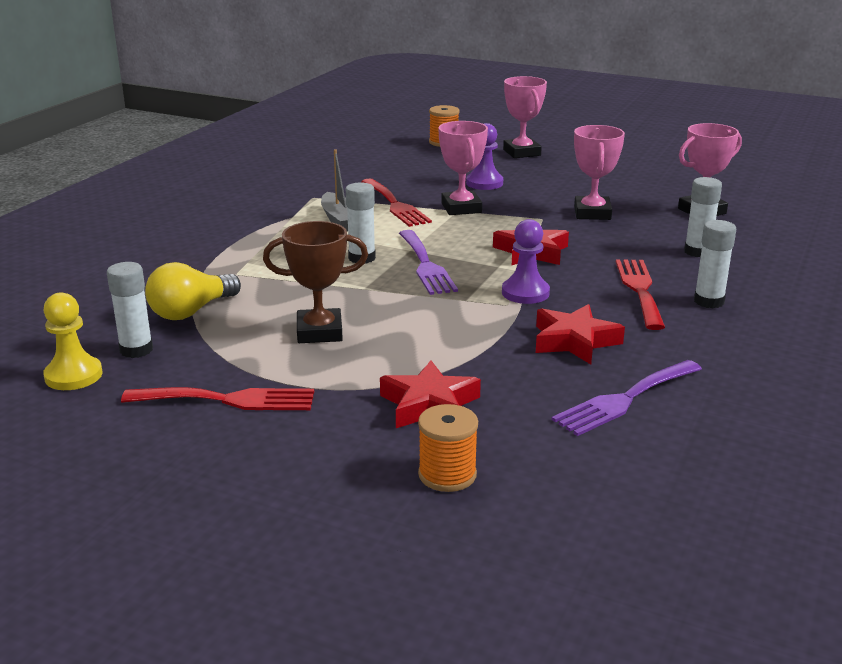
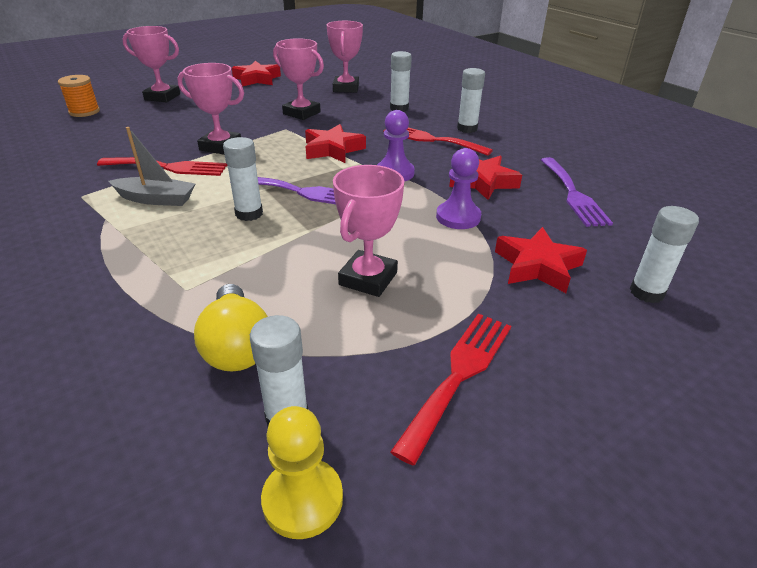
camera: 60 degrees left, 10 degrees up
brown trophy [263,221,368,343] -> pink trophy [333,165,404,297]
orange spool [418,404,478,492] -> white glue stick [630,206,699,303]
purple pawn [466,123,503,190] -> purple pawn moved to [436,148,481,229]
none -> red star [232,61,281,87]

